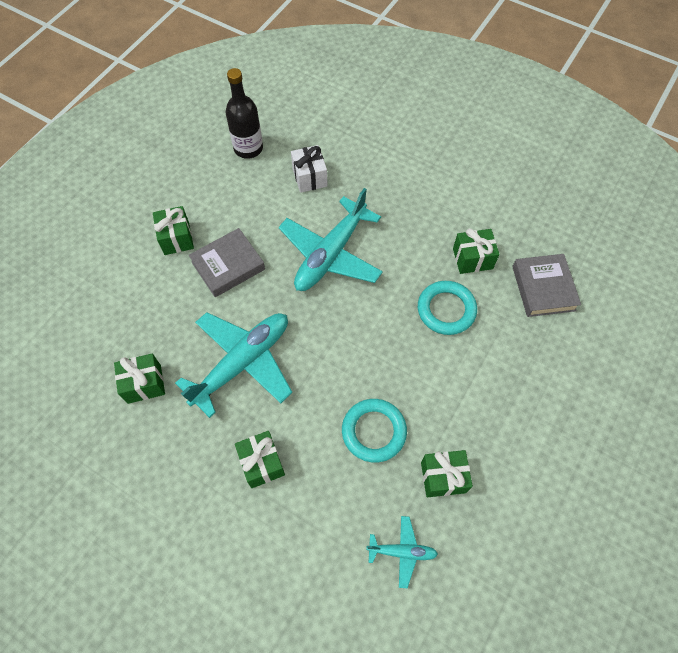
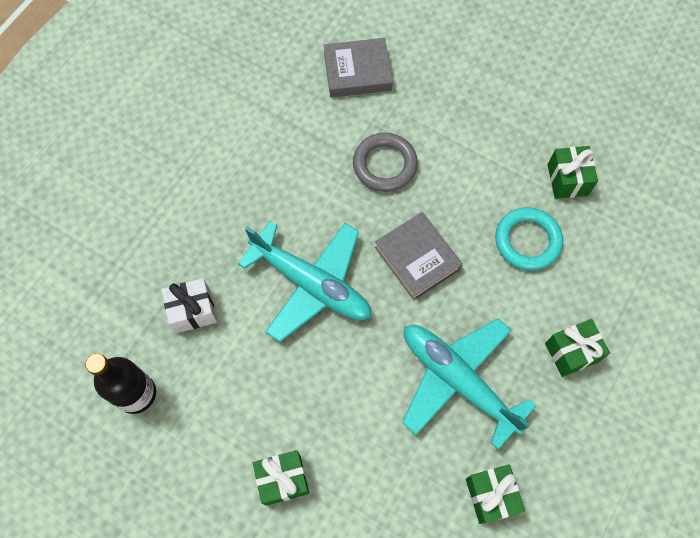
camera: 90 degrees left, 5 degrees up
grey book [189,228,265,297] -> grey book moved to [374,212,463,300]
turquoise plane [366,516,438,588] -> none
turquoise ring [418,281,477,335] -> grey ring [353,133,418,192]
green gift [453,229,499,274] -> none

